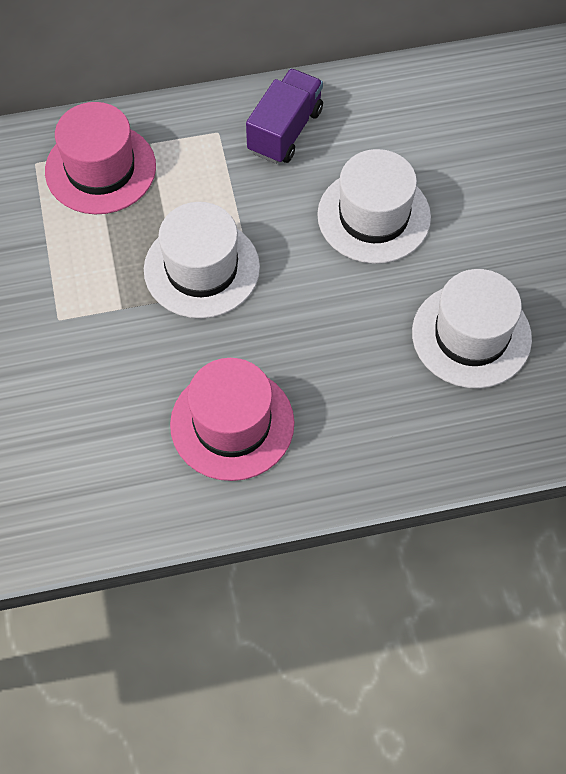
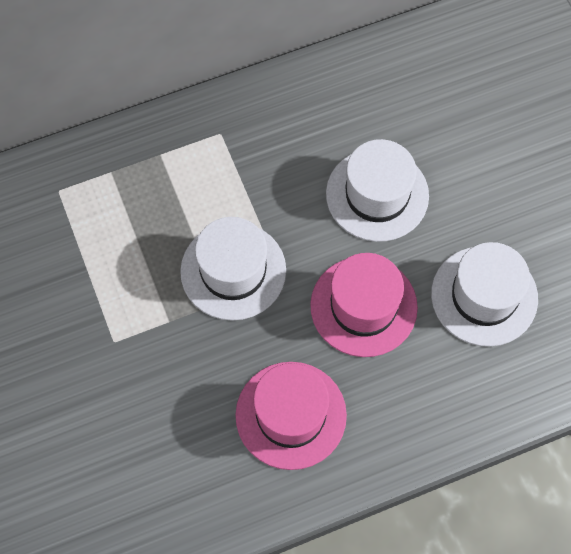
camera: 10 degrees left, 5 degrees up
pink hat [45,102,156,214] -> pink hat moved to [310,253,418,357]
purple truck [246,69,323,164] -> none

